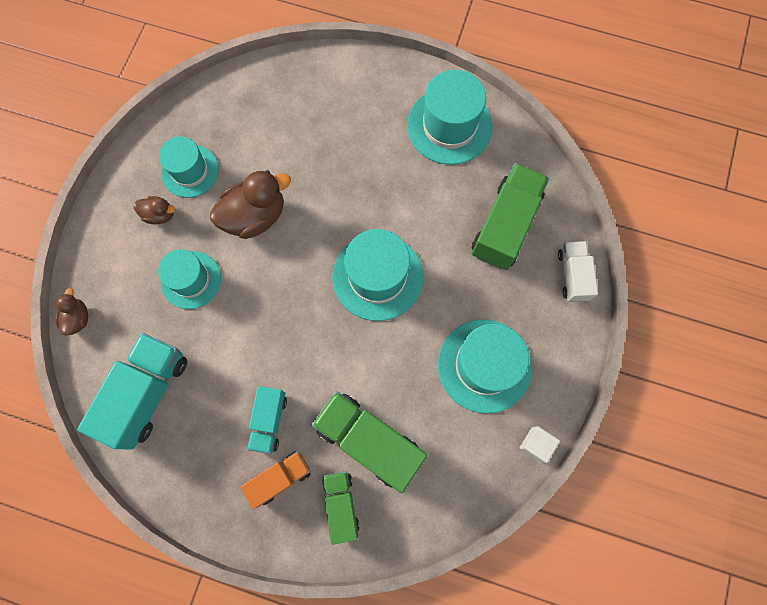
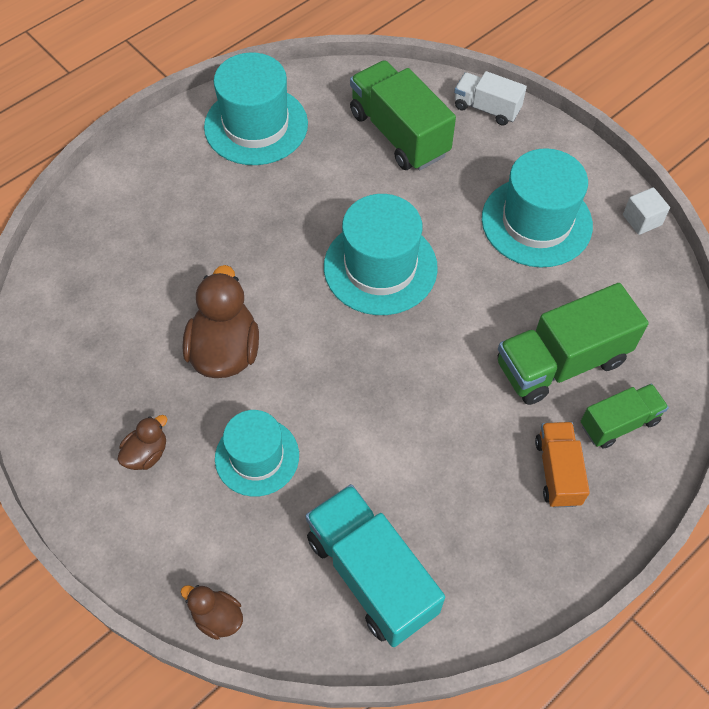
camera: 60 degrees left, 15 degrees down
turquoise hat [159,137,219,198] -> none
turquoise truck [247,386,287,454] -> none
green truck [322,471,360,545] -> green truck turned 135 degrees clockwise [581,383,669,449]

